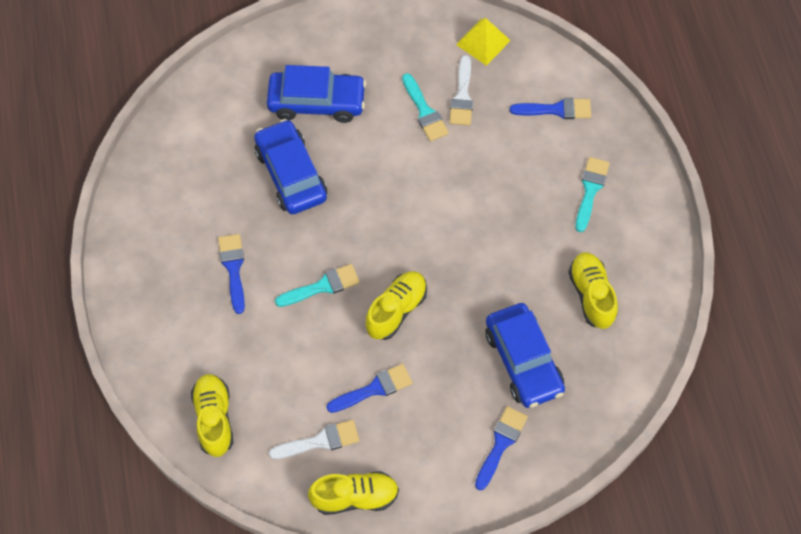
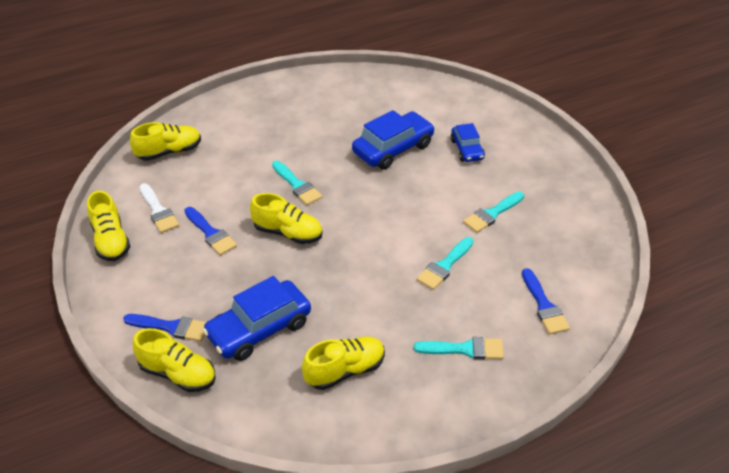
camera: 75 degrees right, 20 degrees down
blue brush [218,234,245,314] -> none
blue car [267,65,366,123] -> blue car [451,123,485,162], size x0.59
white brush [449,55,473,125] -> none
yellow pyramid [456,18,511,66] -> none
none -> yellow shoe [133,328,216,392]
none -> turquoise brush [417,237,474,290]

